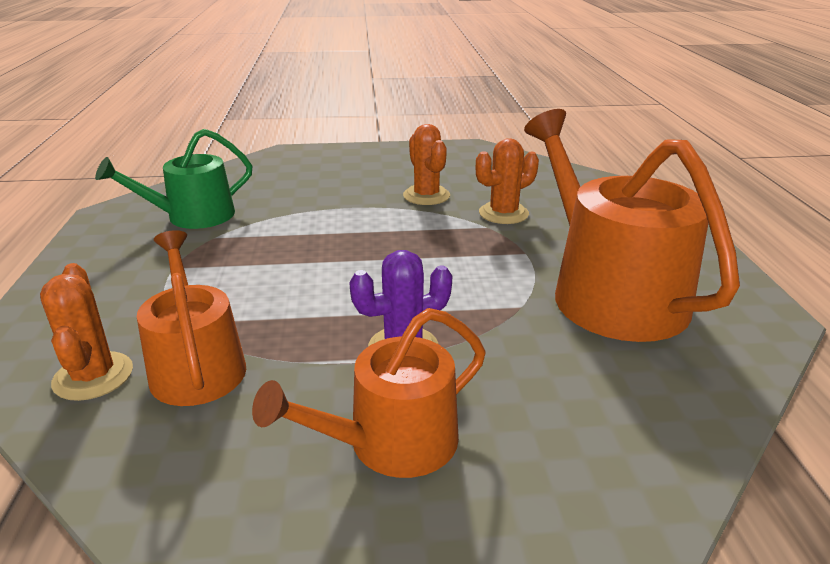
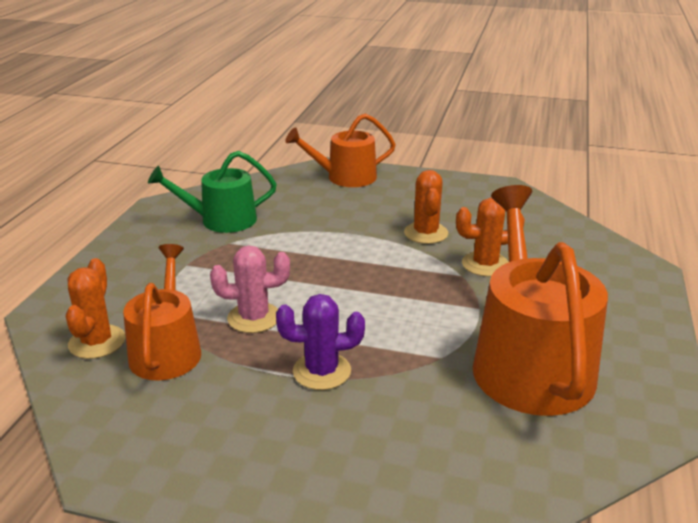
camera: 20 degrees right, 0 degrees up
orange watering can [252,308,486,478] -> orange watering can moved to [285,113,396,187]
none -> pink cactus [210,245,290,333]

